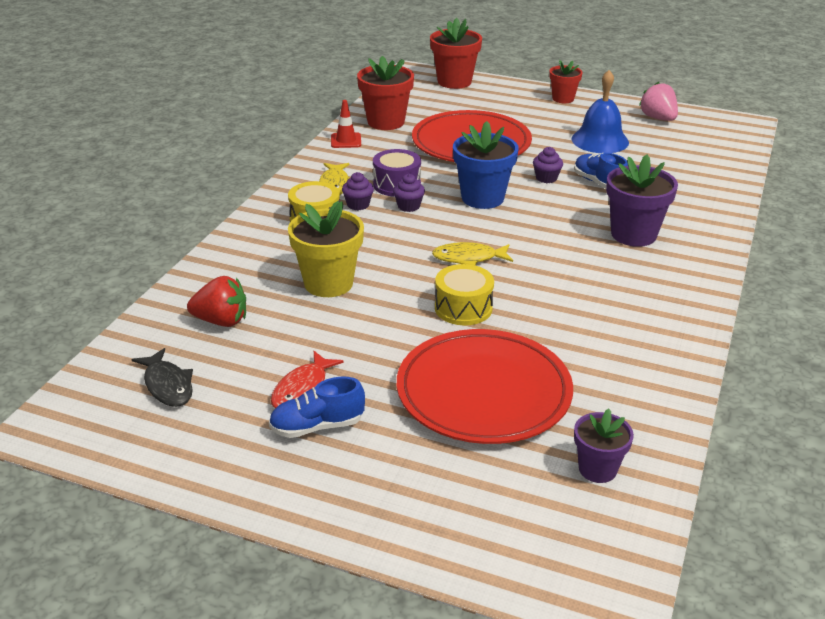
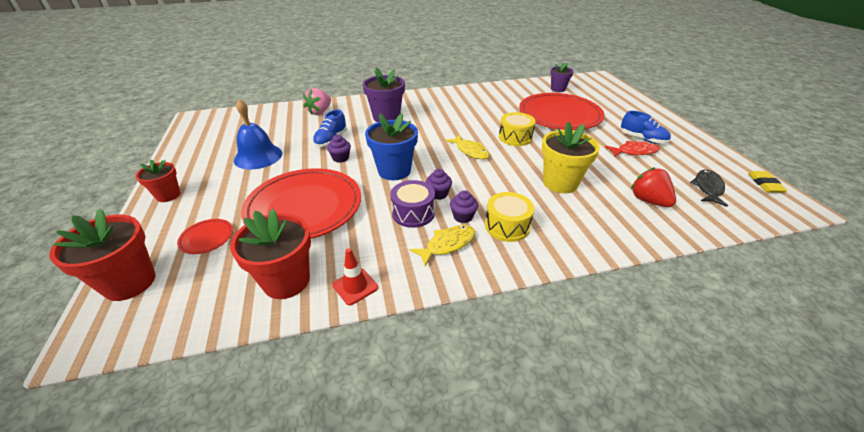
camera: 125 degrees left, 5 degrees up
pink strawberry [639,82,678,121] -> pink strawberry moved to [303,88,331,115]
none -> red plate [177,219,233,254]
none -> yellow eraser [748,171,788,193]

